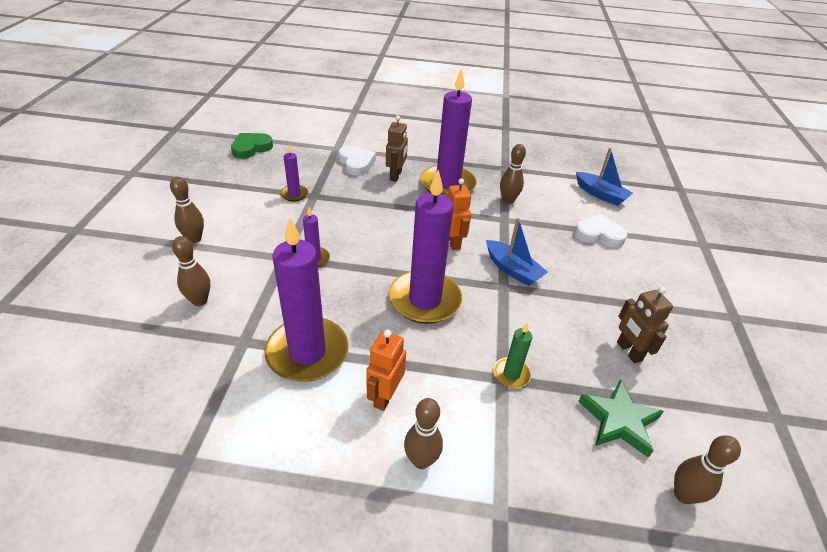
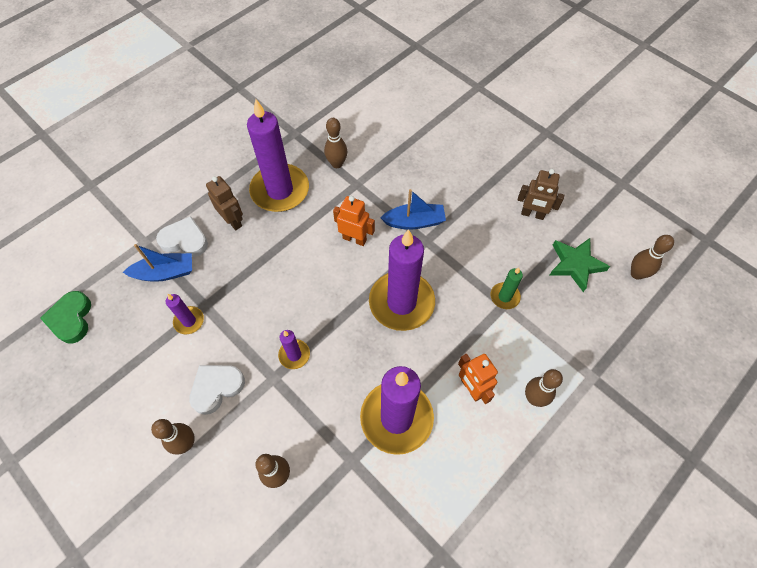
camera: 50 degrees left, 20 degrees up
white heart [574,214,627,247] -> white heart moved to [189,365,245,415]
blue boat [576,148,633,206] -> blue boat moved to [123,244,192,282]

